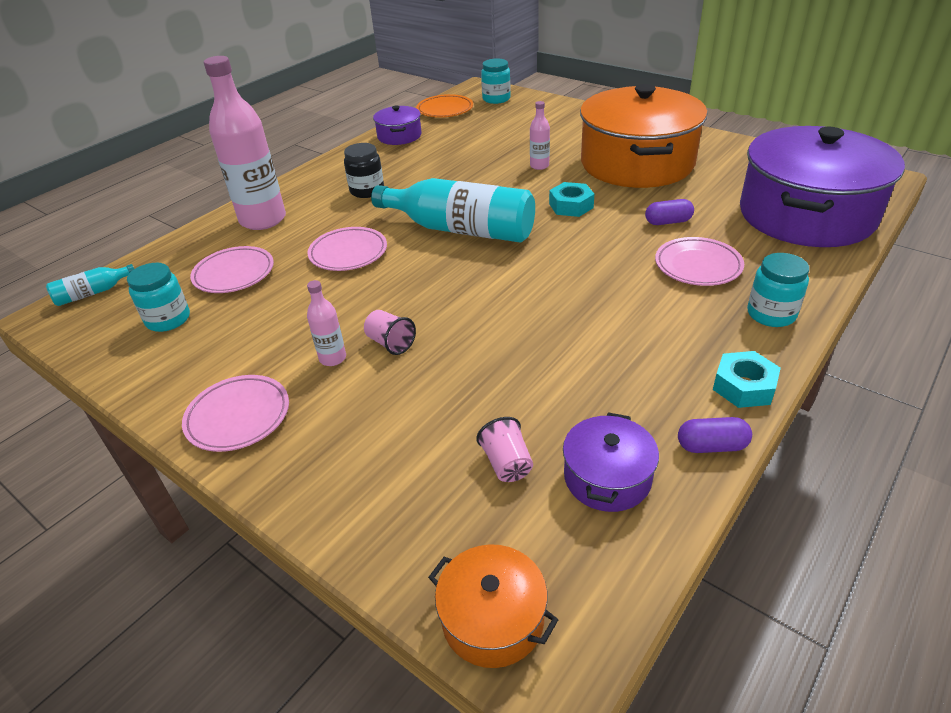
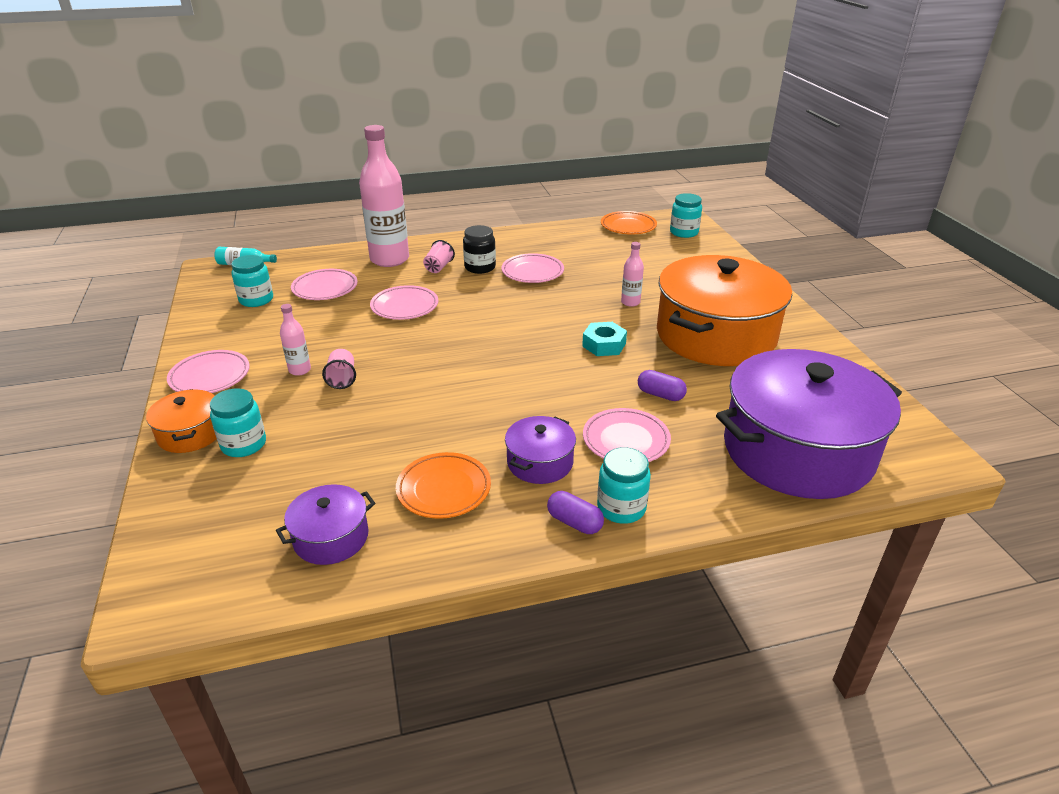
camera: 35 degrees right, 5 degrees down
turquoise bottle [371,178,535,243] -> none
purple pot [373,105,422,145] -> purple pot moved to [505,416,576,484]
orange pot [428,544,558,668] -> orange pot moved to [146,389,217,453]
pink cup [476,417,533,482] -> pink cup moved to [423,240,455,273]
purple capsule [678,417,752,453] -> purple capsule moved to [547,491,604,534]
turquoise nut [713,351,781,408] -> none
none -> turquoise jar [210,388,266,457]
none -> orange plate [396,452,491,519]
none -> pink plate [502,253,564,283]

